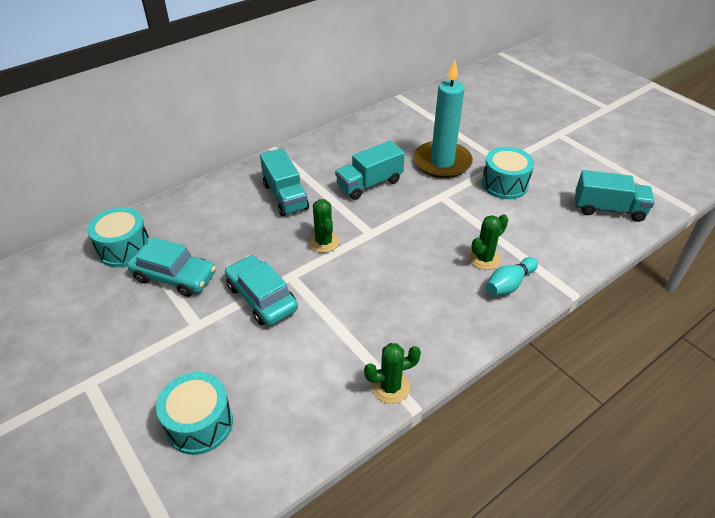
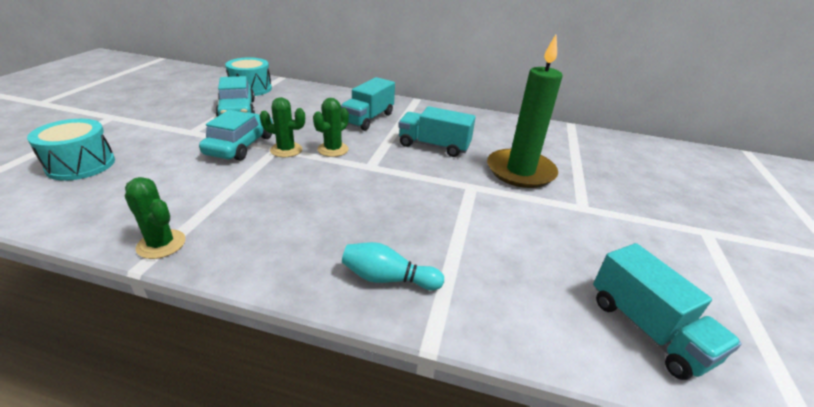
camera: 50 degrees right, 10 degrees down
turquoise candle [413,60,473,178] -> green candle [487,35,563,188]
green cactus [469,214,508,270] -> green cactus moved to [260,97,305,157]
turquoise drum [482,147,534,199] -> none

